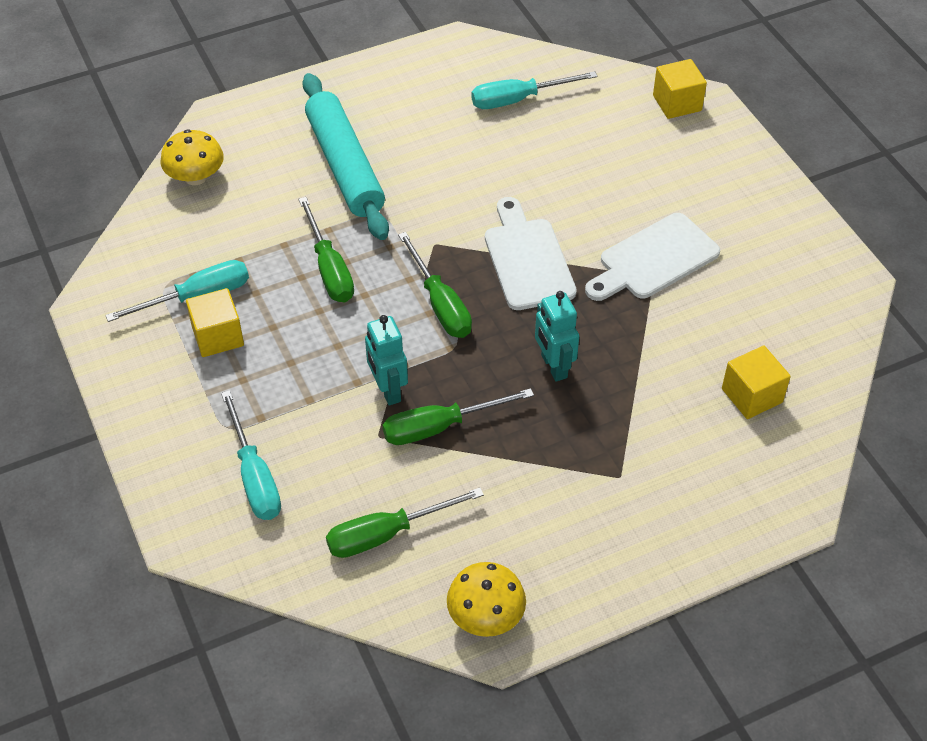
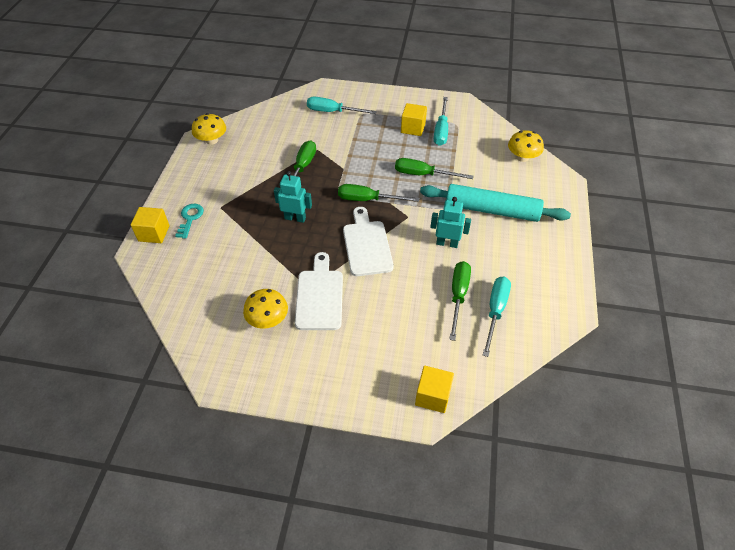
camera: 125 degrees right, 0 degrees up
green screwdriver [326,488,484,558] -> green screwdriver moved to [449,261,471,341]
turquoise robot [365,315,408,405] -> turquoise robot moved to [430,197,471,248]
white cutting board [485,197,577,310] -> white cutting board turned 120 degrees counterclockwise [343,207,394,276]
yellow cube [722,346,791,419] -> yellow cube moved to [131,207,170,243]
none -> turquoise key [175,204,204,239]
none -> yellow mushroom [243,289,288,329]

